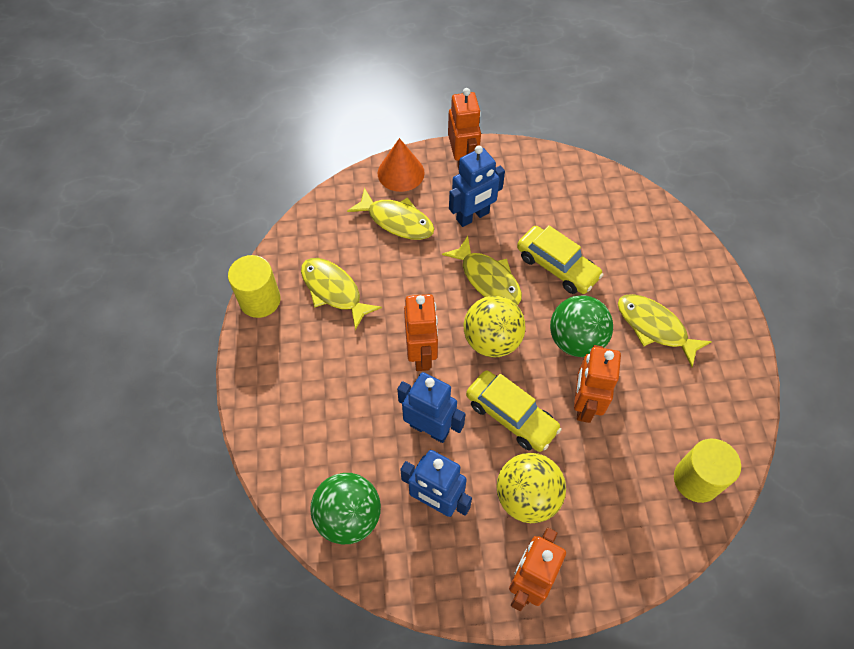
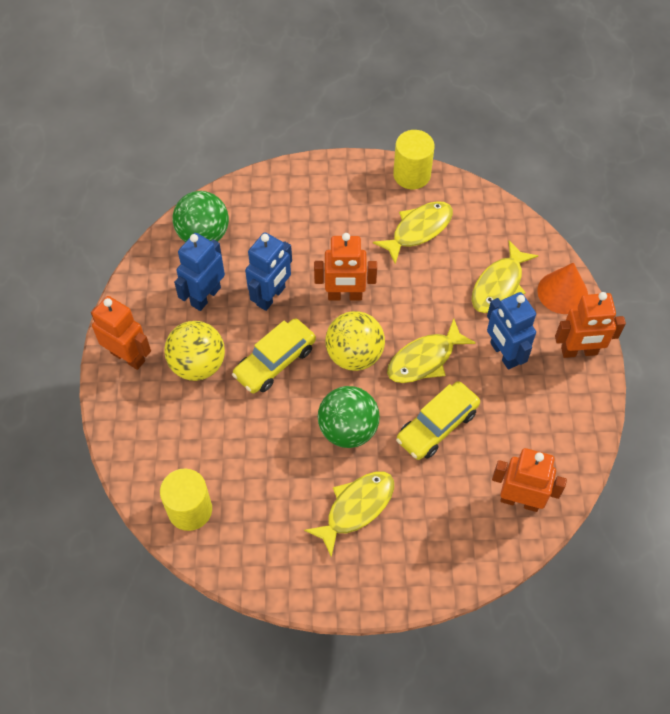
camera: 95 degrees right, 0 degrees up
orange robot [574,345,621,423] -> orange robot moved to [492,448,567,512]

